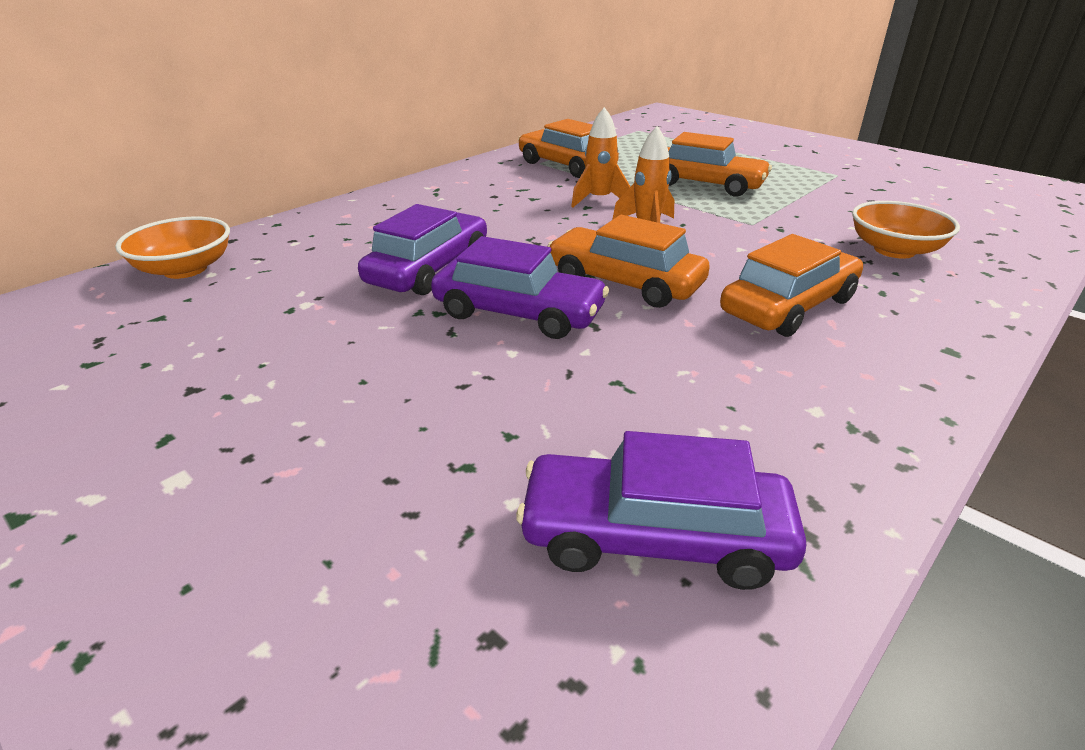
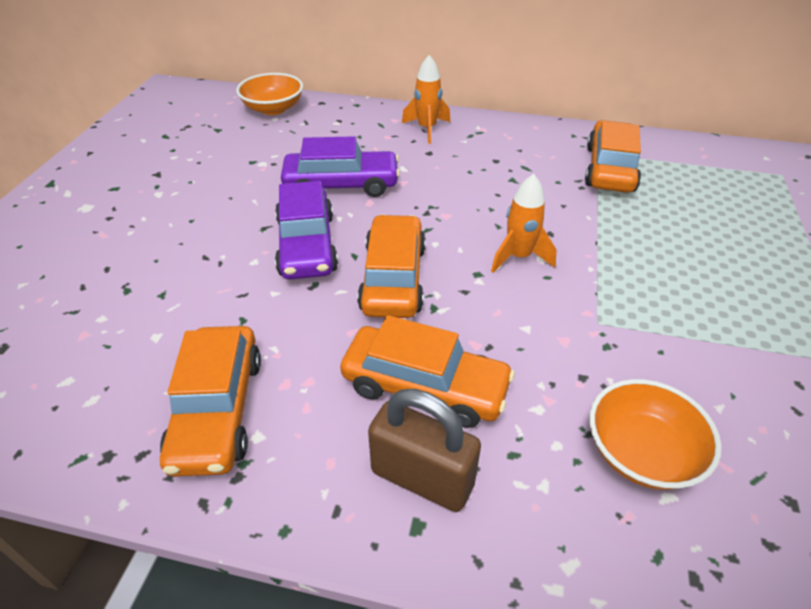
camera: 60 degrees right, 10 degrees up
purple car [516,431,806,590] -> none
orange rocket [571,107,631,207] -> orange rocket moved to [402,55,450,144]
orange car [668,132,772,197] -> orange car moved to [160,326,261,477]
none -> brown padlock [368,389,481,512]

